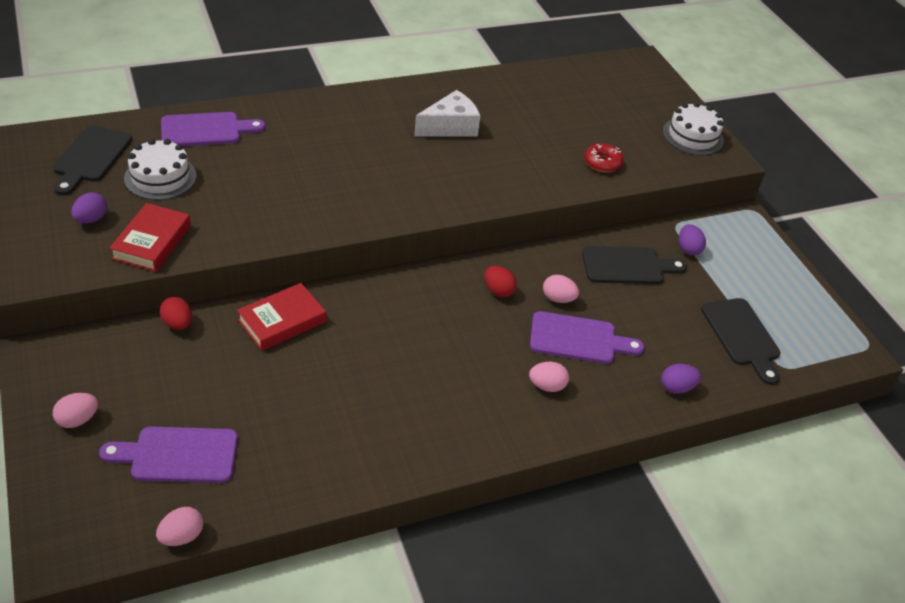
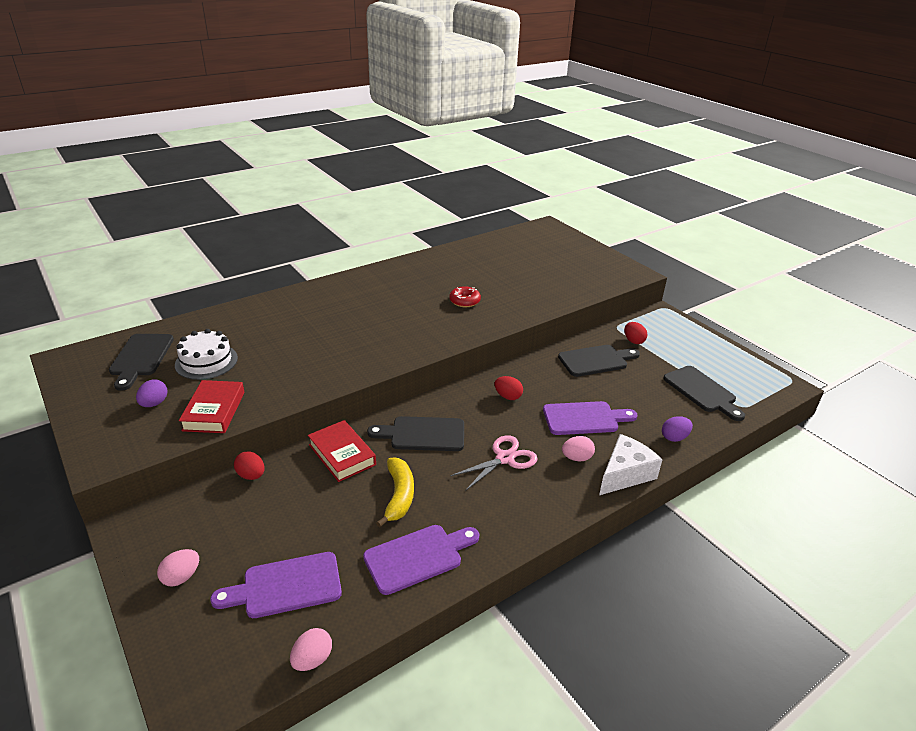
camera: 10 degrees left, 10 degrees down
purple cutting board [161,112,265,146] -> purple cutting board moved to [363,525,479,595]
red book [237,283,326,351] -> red book turned 75 degrees counterclockwise [308,420,376,482]
white cheese [414,90,480,137] -> white cheese moved to [599,434,662,495]
pink egg [543,275,579,303] -> none
red donut [584,143,624,173] -> red donut moved to [449,286,481,307]
white cake [663,102,724,155] -> none
purple egg [679,224,706,255] -> red egg [624,322,647,344]
none -> black cutting board [367,416,464,451]
none -> yellow banana [376,457,414,527]
none -> pink scissors [450,435,538,491]

